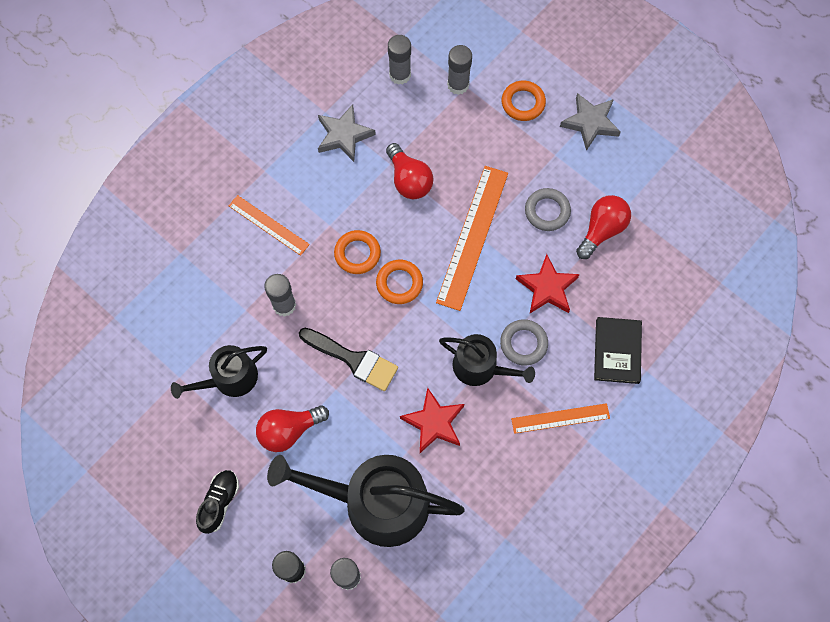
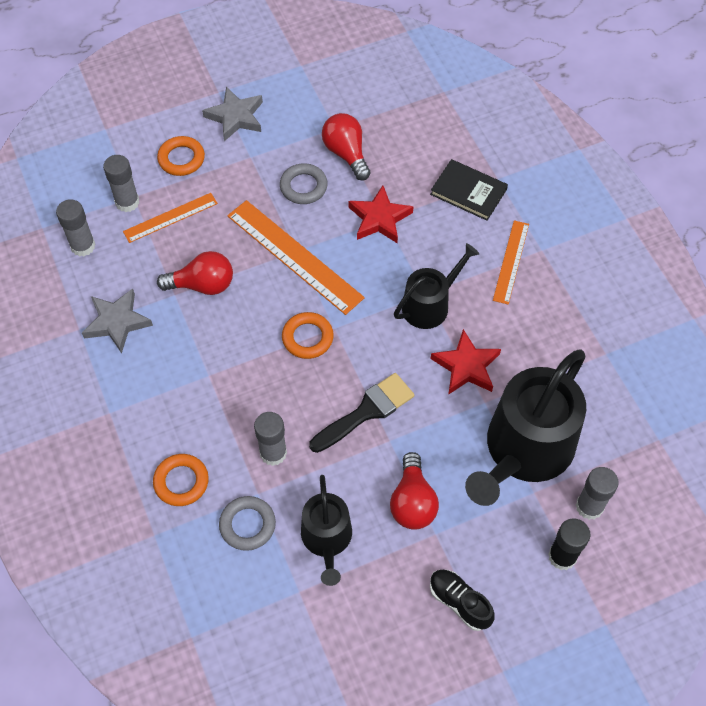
camera: 65 degrees left, 10 degrees down
orange ruler [229,195,310,256] -> orange ruler moved to [123,193,218,243]
orange ring [334,230,381,274] -> orange ring moved to [153,454,209,506]
grey ring [500,319,548,366] -> grey ring moved to [219,496,276,551]

